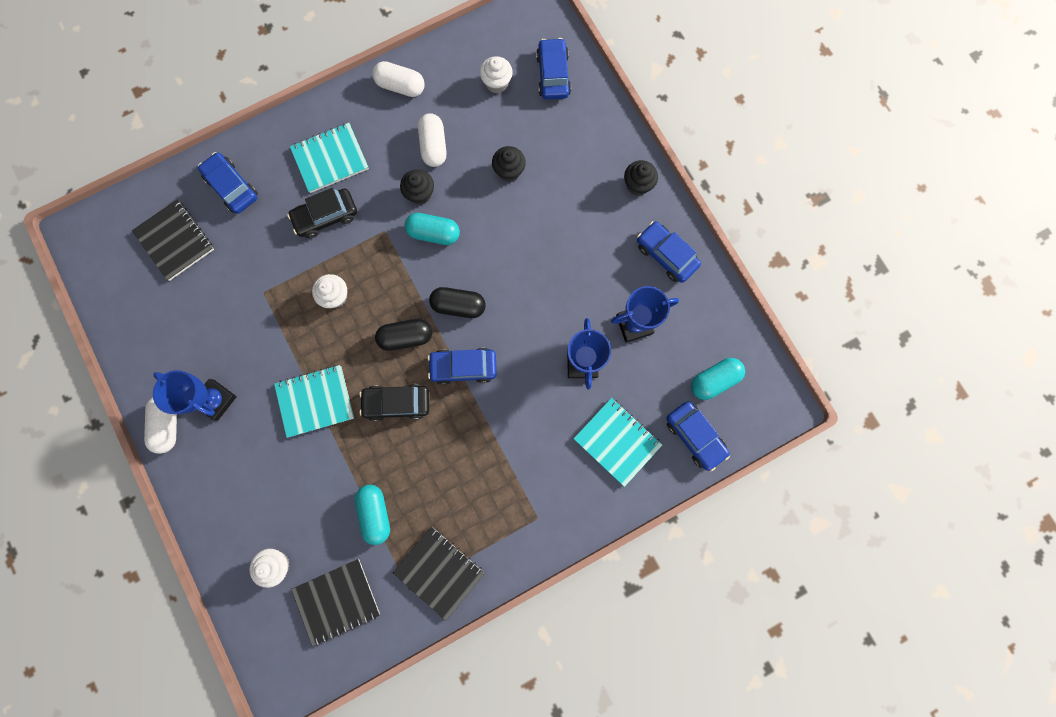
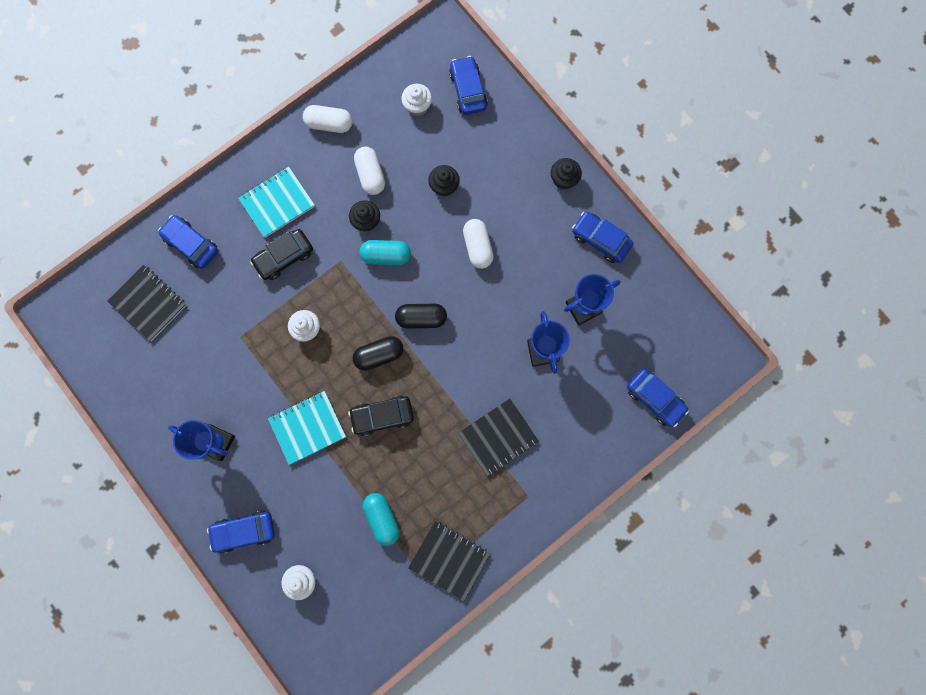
camera: 10 degrees left, 0 degrees up
white capsule [144,397,177,454] -> white capsule moved to [463,219,494,269]
black notebook [292,559,380,646] -> black notebook moved to [458,398,539,476]
blue car [428,348,497,385] -> blue car moved to [207,510,275,554]
turquoise notebook [574,398,662,487] -> none
turquoise capsule [691,358,745,400] -> none

